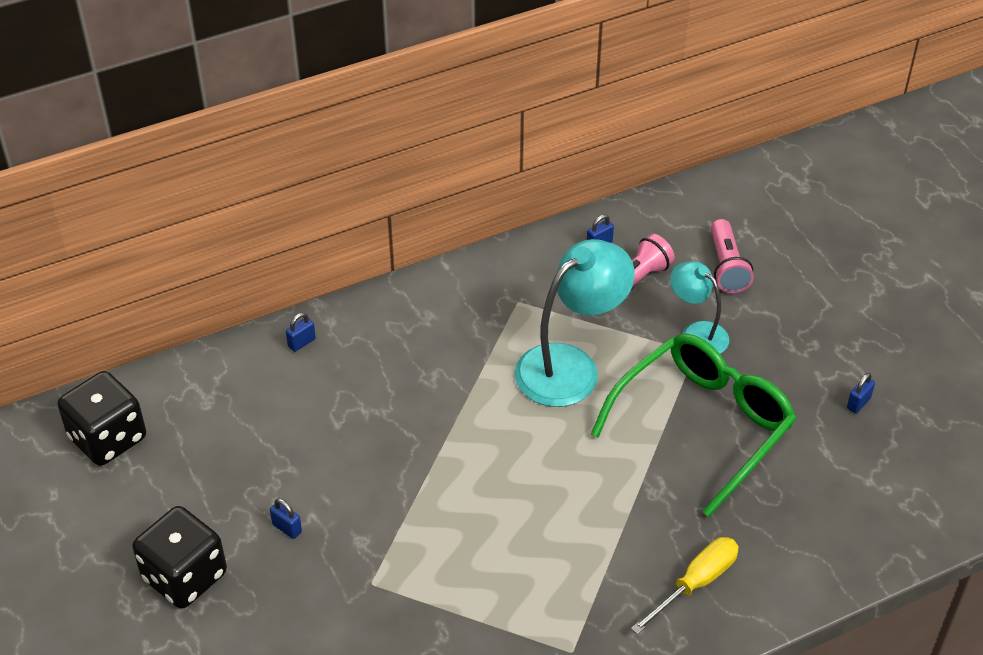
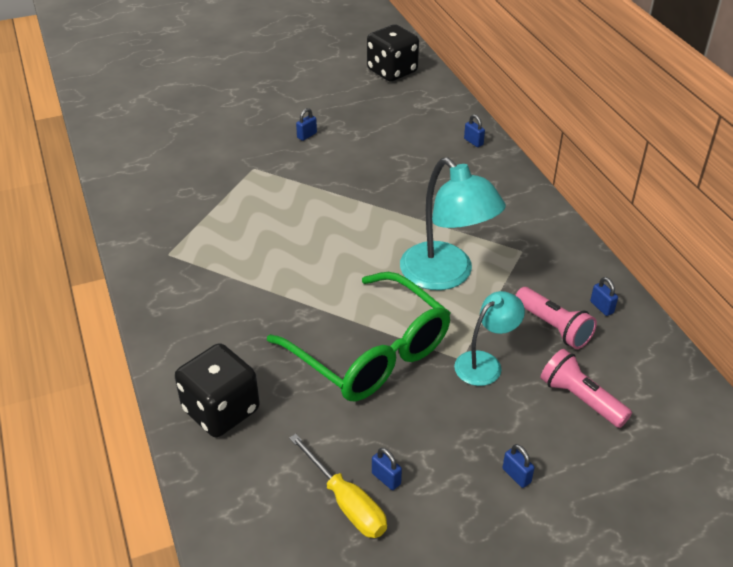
camera: 95 degrees right, 5 degrees down
black dice [132,506,227,609] -> black dice moved to [175,343,260,437]
yellow screwdriver [631,537,739,635] -> yellow screwdriver moved to [289,434,387,538]
pink flashlight [711,219,754,293] -> pink flashlight turned 45 degrees clockwise [541,349,632,428]
none -> blue padlock [502,444,535,488]

